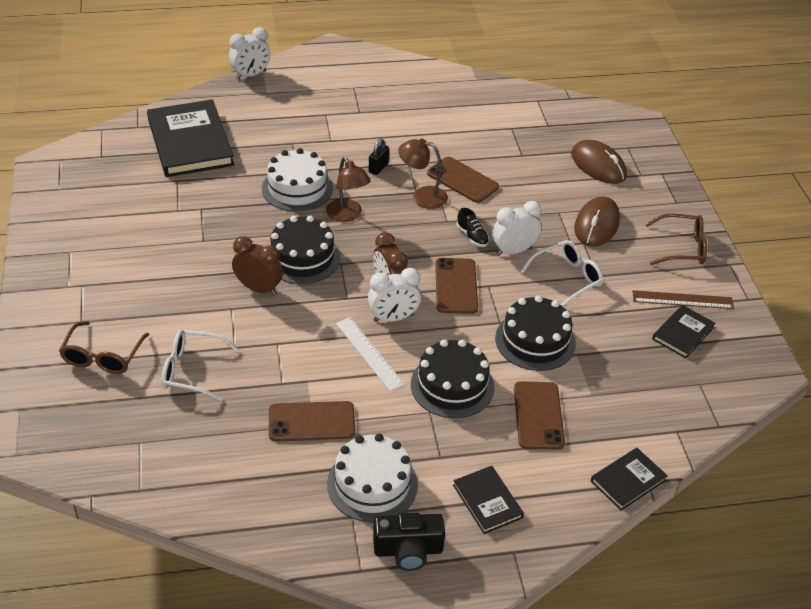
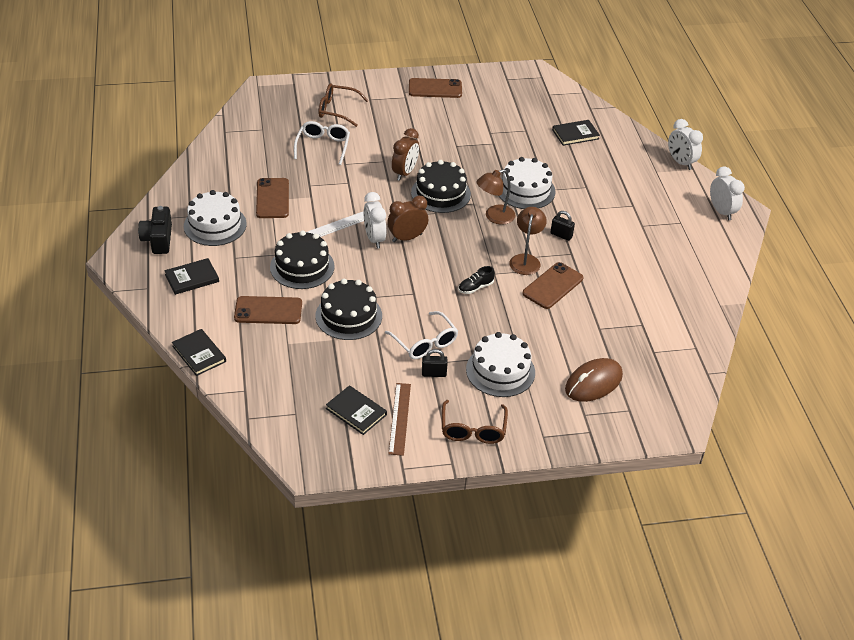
camera: 90 degrees right, 0 degrees up
black book [147,100,234,177] -> black book [552,120,600,146], size x0.50
brown phone [435,258,478,314] -> brown phone moved to [409,78,462,98]
white clock [492,201,541,256] -> white clock moved to [710,167,745,220]
brown mouse [574,197,620,247] -> white cake [466,332,535,397]
none -> black padlock [422,349,448,377]

